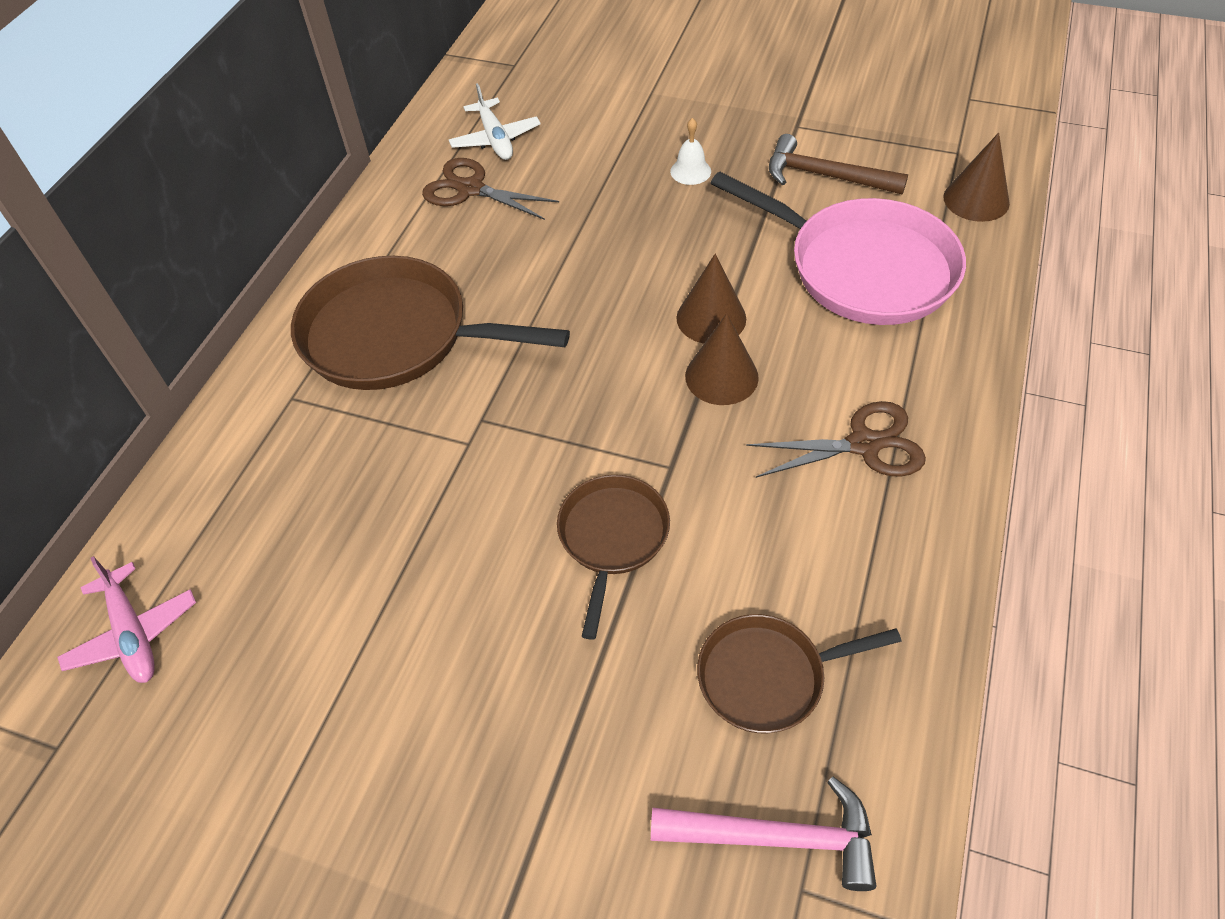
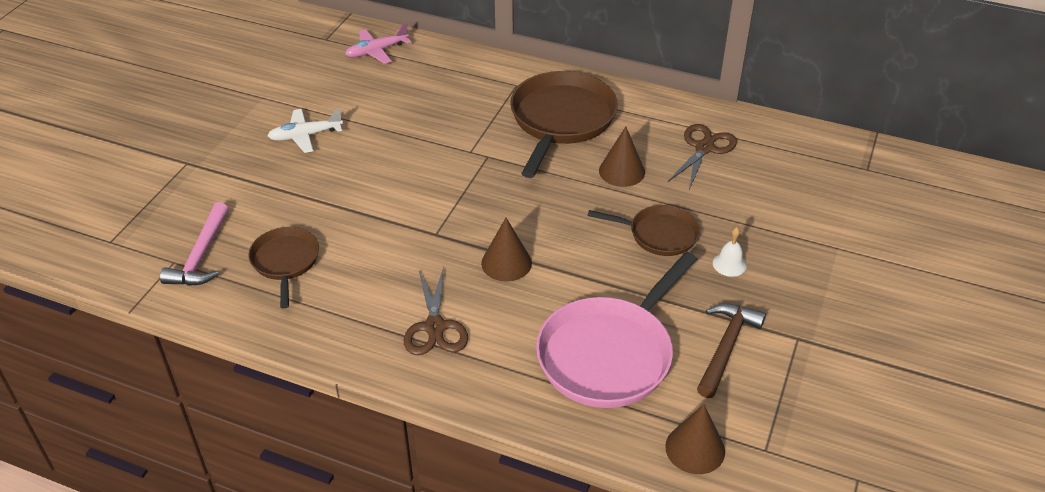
camera: 90 degrees right, 10 degrees down
white plane [449,83,541,160] -> white plane moved to [268,109,343,153]
brown pan [557,475,670,640] -> brown pan moved to [588,205,700,256]
brown cone [676,254,746,343] -> brown cone moved to [599,126,645,187]

